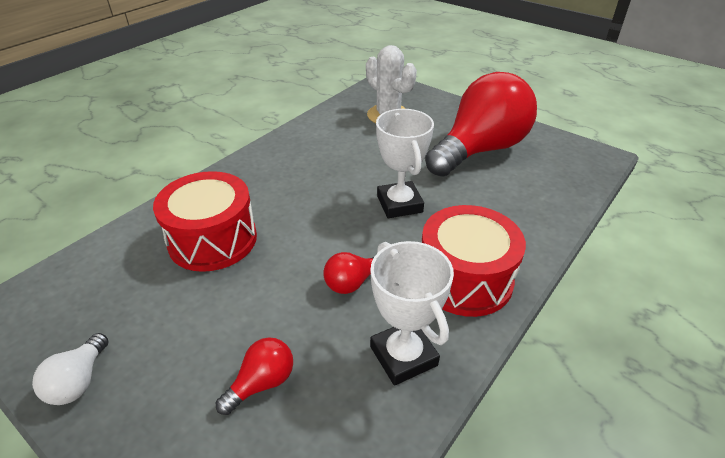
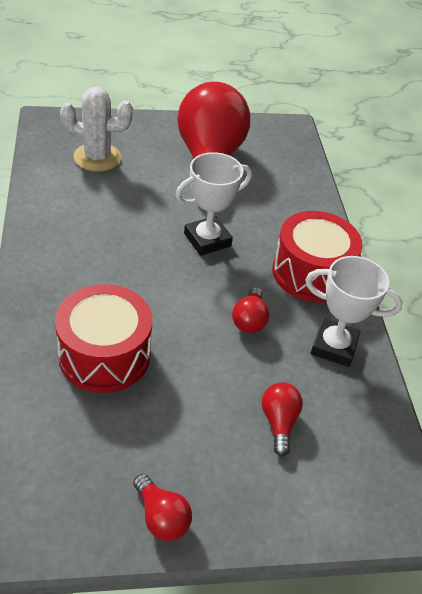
camera: 50 degrees left, 5 degrees up
white light bulb [32,333,108,405] -> red light bulb [133,474,192,541]
white trophy [376,109,434,218] -> white trophy turned 60 degrees counterclockwise [175,152,252,256]

